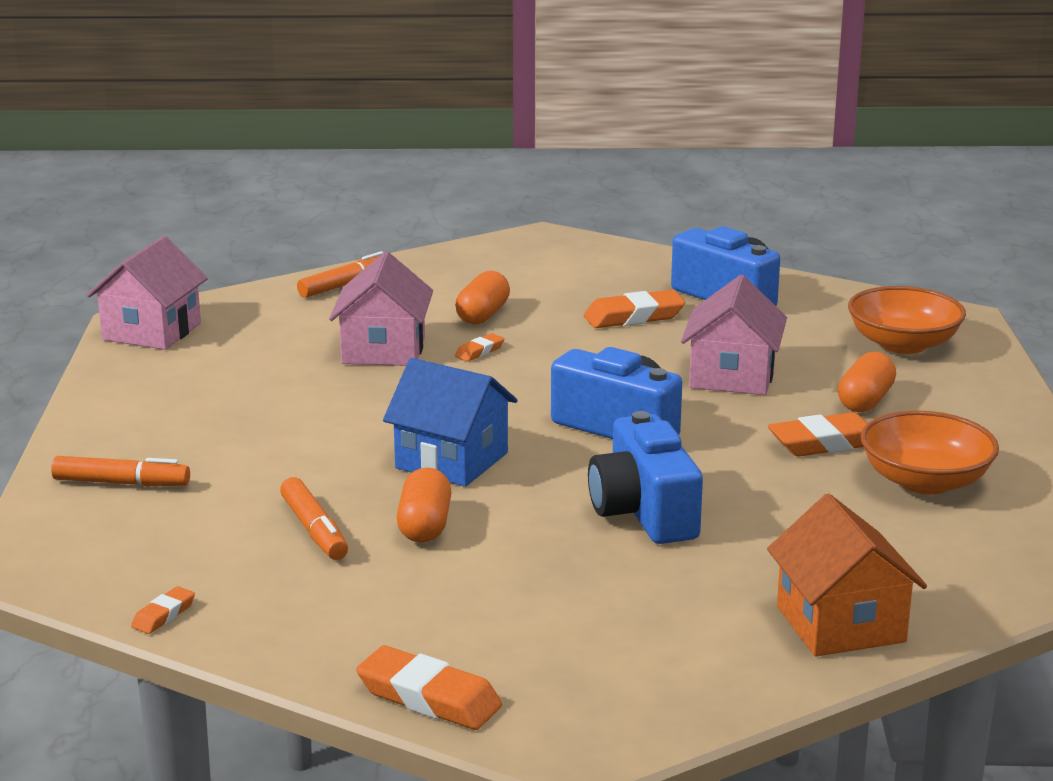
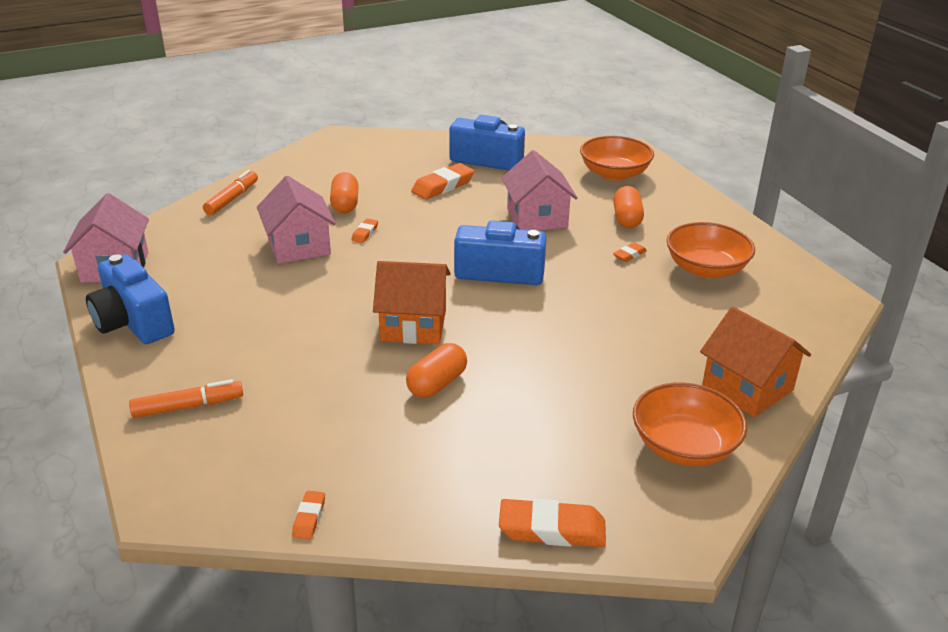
camera: 25 degrees left, 10 degrees up
orange marker [280,477,348,560] -> none
blue house [383,358,518,487] -> orange house [373,261,450,344]
orange capsule [397,468,451,543] -> orange capsule turned 60 degrees clockwise [406,343,467,398]
blue camera [588,411,703,544] -> blue camera moved to [86,254,175,344]
orange eraser [768,412,867,457] -> orange eraser [613,242,647,262], size x0.52
none -> orange bowl [633,382,747,466]

